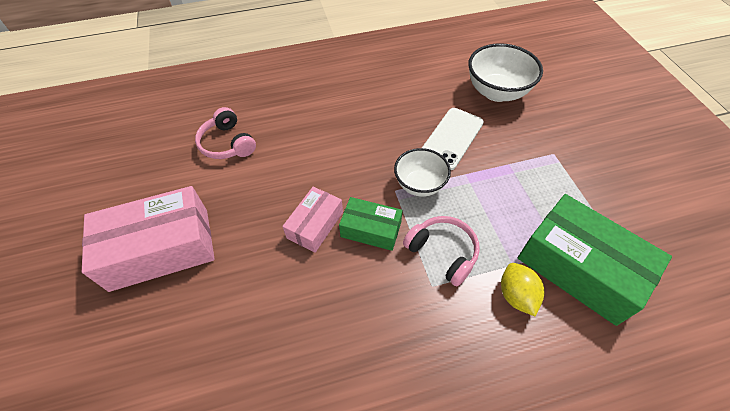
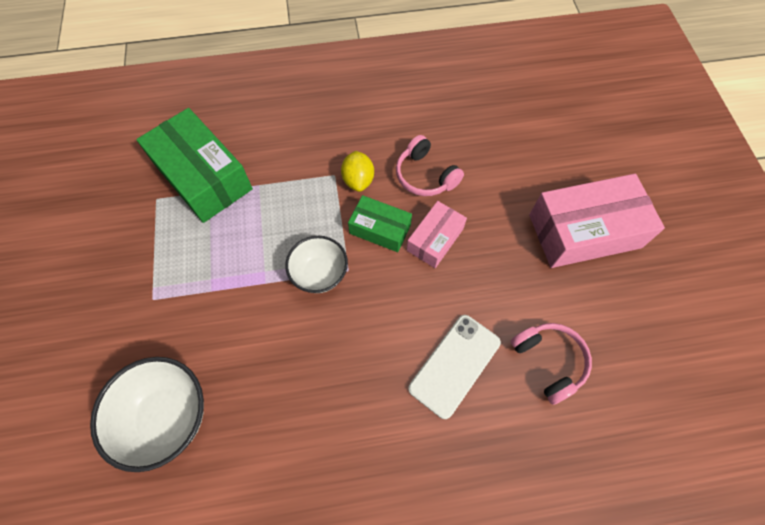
camera: 175 degrees left, 10 degrees up
pink headphones [403,216,480,286] -> pink headphones moved to [396,135,464,196]
white phone [422,108,484,170] -> white phone moved to [408,315,501,419]
yellow lemon [501,263,544,316] -> yellow lemon moved to [341,151,374,192]

